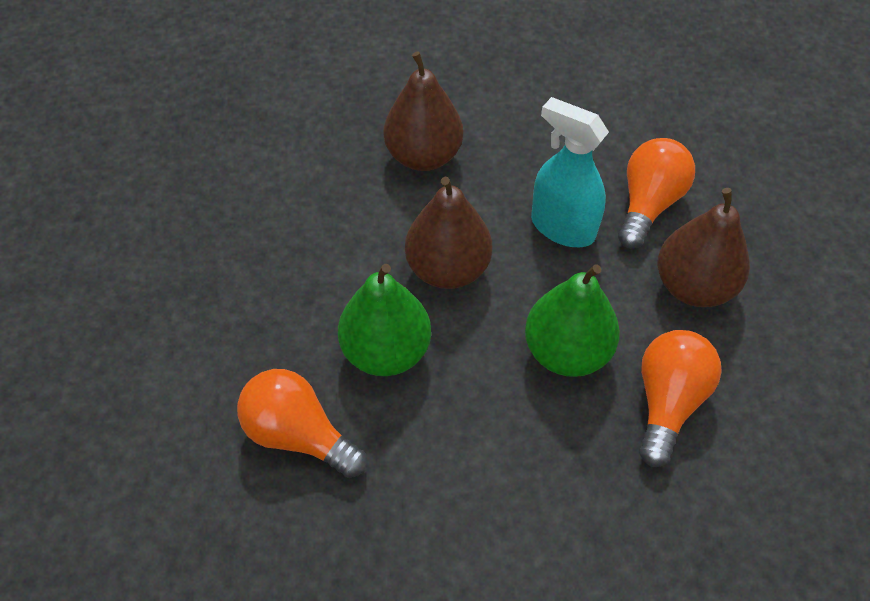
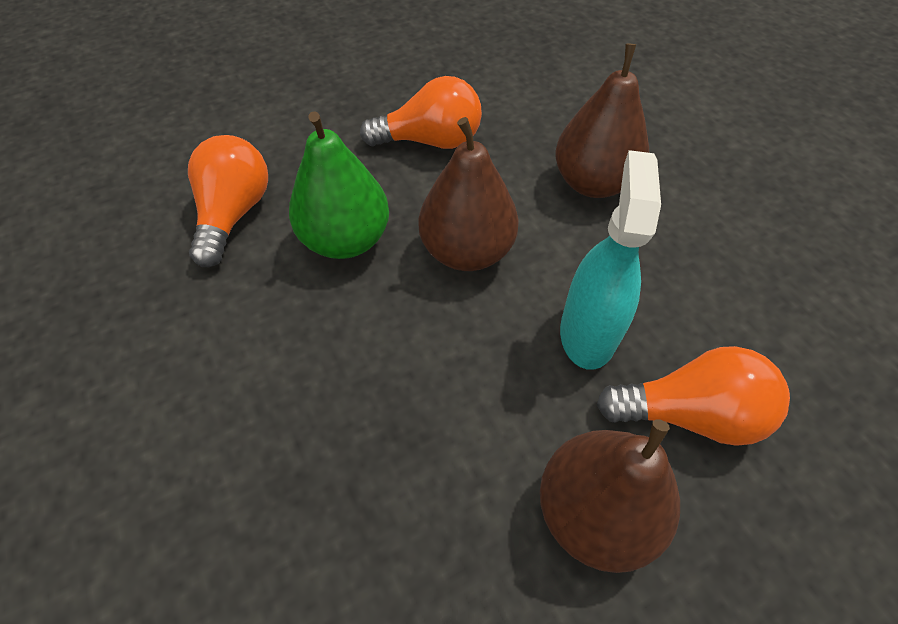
camera: 65 degrees right, 0 degrees up
green pear [525,264,620,377] -> none
orange light bulb [639,330,722,467] -> orange light bulb moved to [360,76,482,149]

